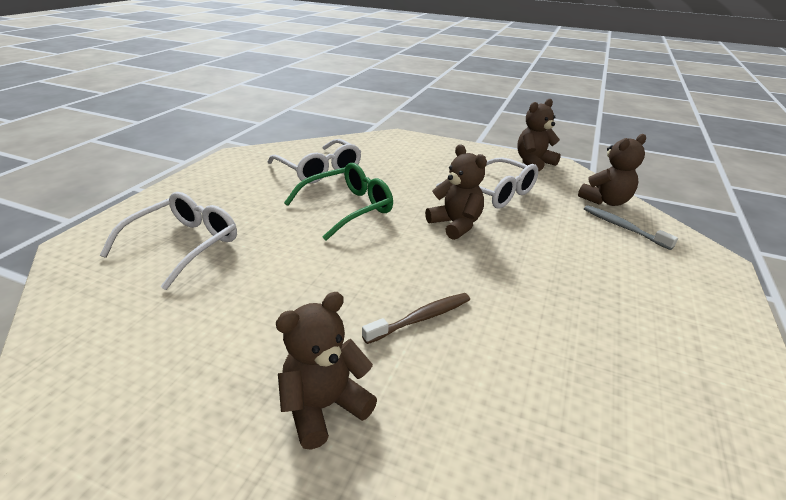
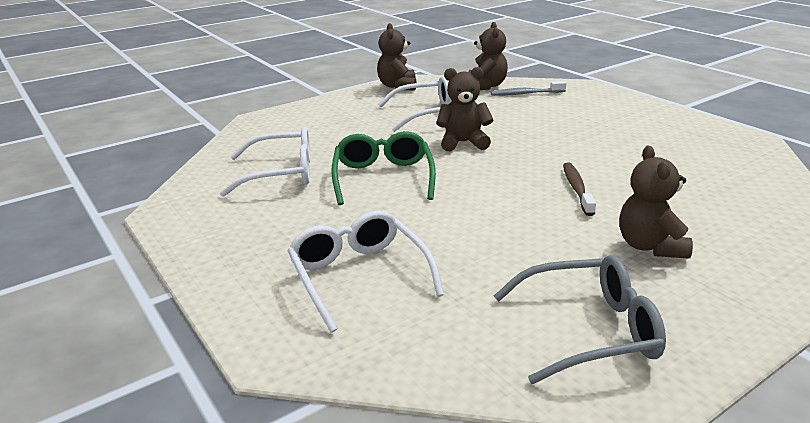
camera: 55 degrees left, 5 degrees down
none -> grey glasses [494,255,666,384]

